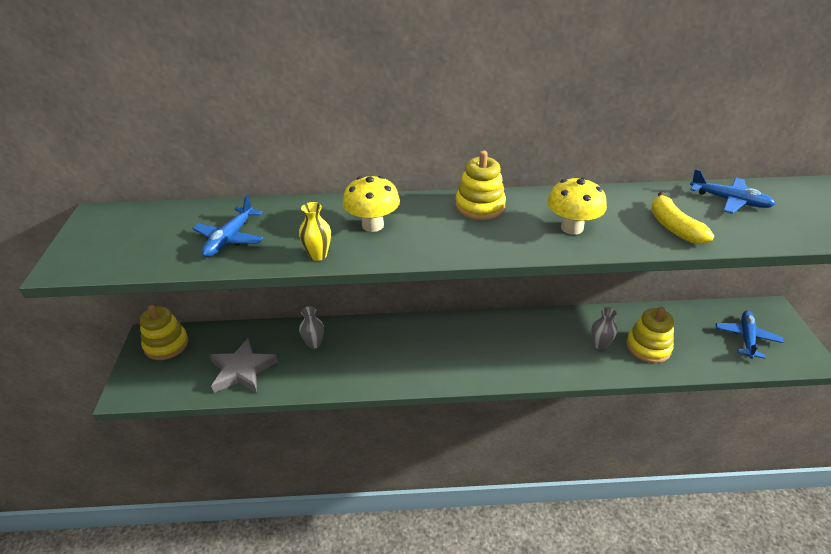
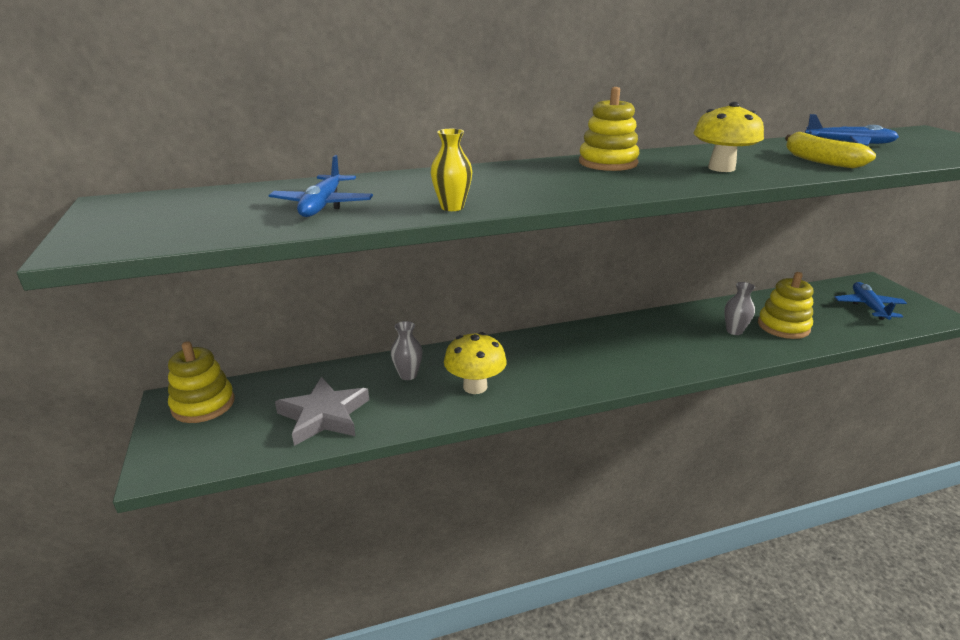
camera: 15 degrees left, 10 degrees down
yellow mushroom [343,176,400,232] -> yellow mushroom moved to [444,332,507,394]

